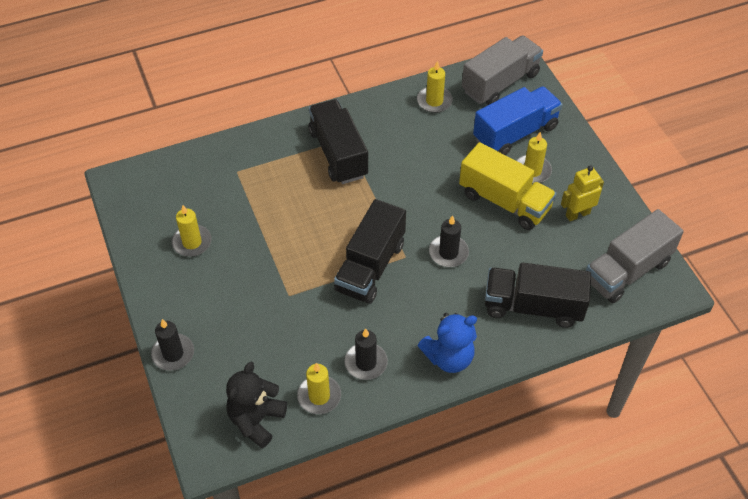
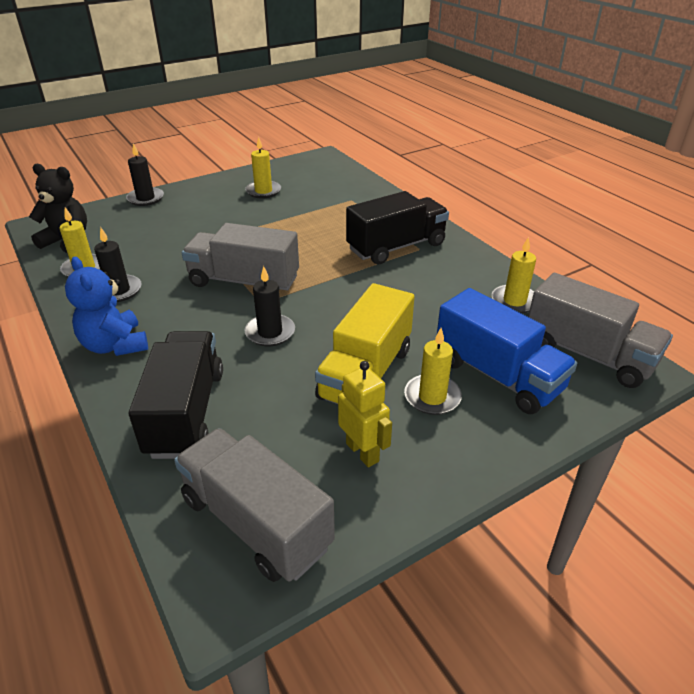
camera: 80 degrees right, 15 degrees down
black truck [334,199,406,304] -> grey truck [182,223,299,291]

